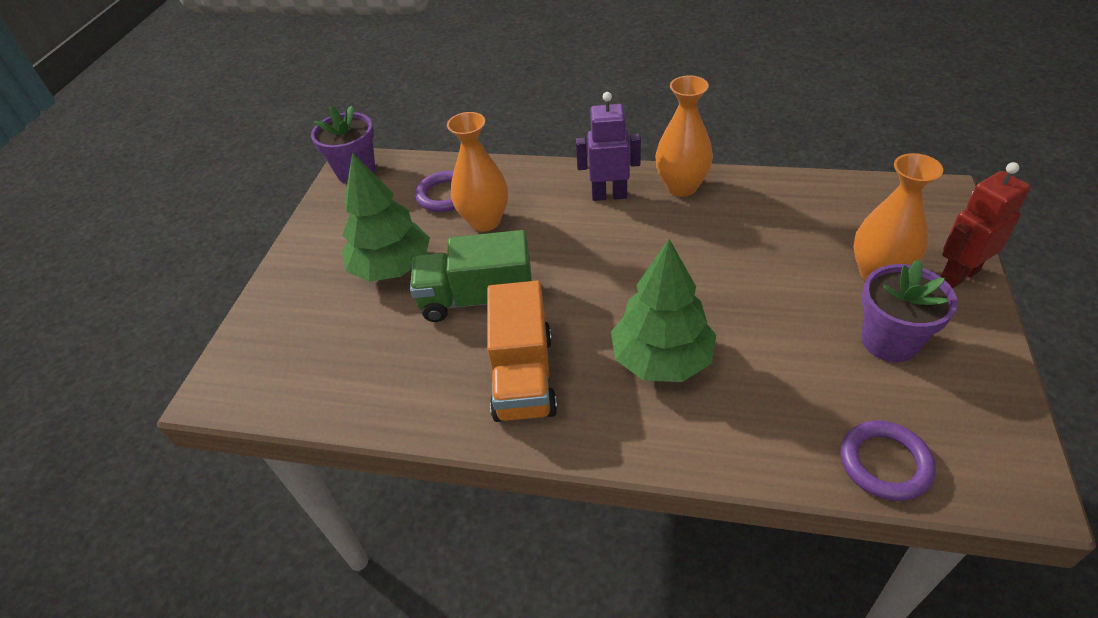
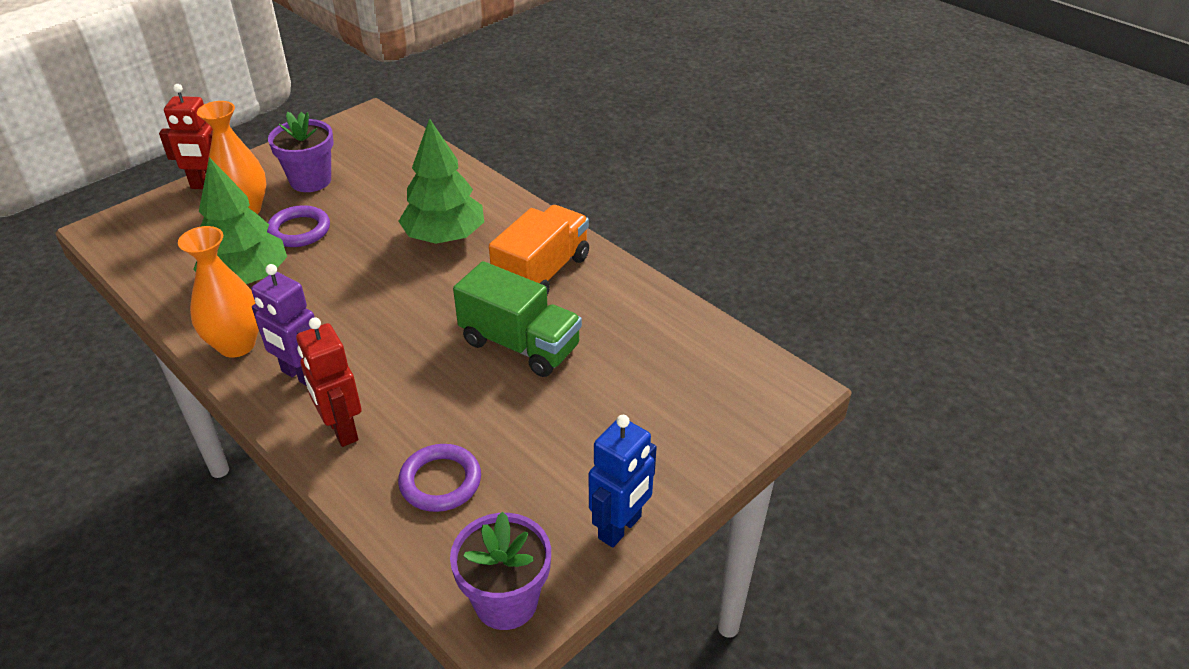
camera: 150 degrees left, 5 degrees down
green tree [342,152,430,282] -> green tree moved to [193,157,287,285]
orange vase [447,112,508,232] -> none
purple ring [840,420,936,501] -> purple ring moved to [267,205,330,247]
none -> red robot [296,317,362,447]
none -> blue robot [589,415,657,548]

